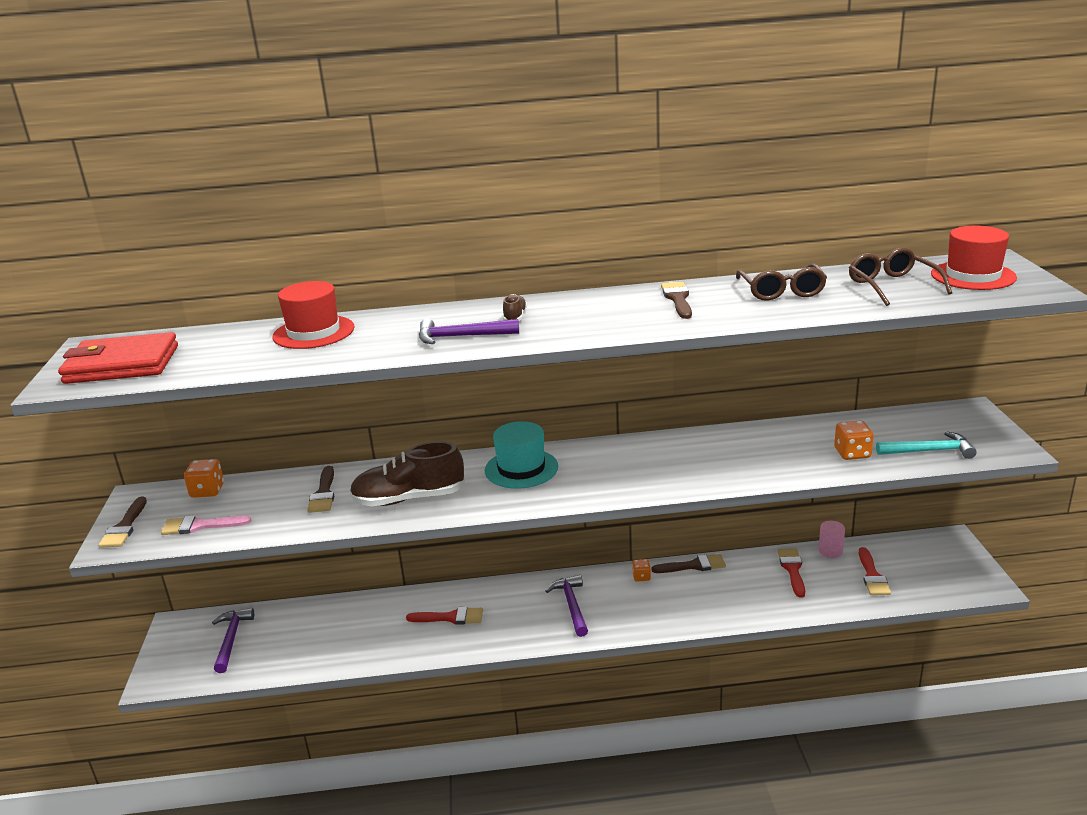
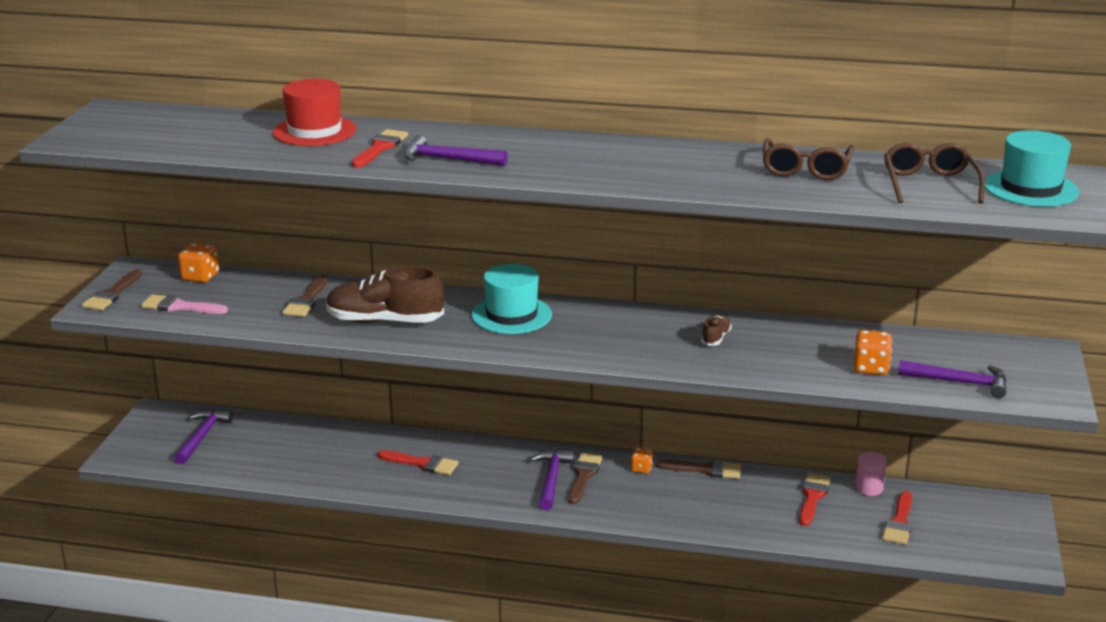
camera: 15 degrees right, 0 degrees up
red wallet [58,332,178,384] -> none
brown shoe [503,294,527,321] -> brown shoe moved to [701,315,732,346]
brown brush [661,282,692,319] -> brown brush moved to [568,453,602,504]
turquoise hammer [876,432,977,459] -> purple hammer [898,360,1007,398]
red hat [931,225,1017,290] -> turquoise hat [985,130,1079,207]
none -> red brush [352,129,408,168]

